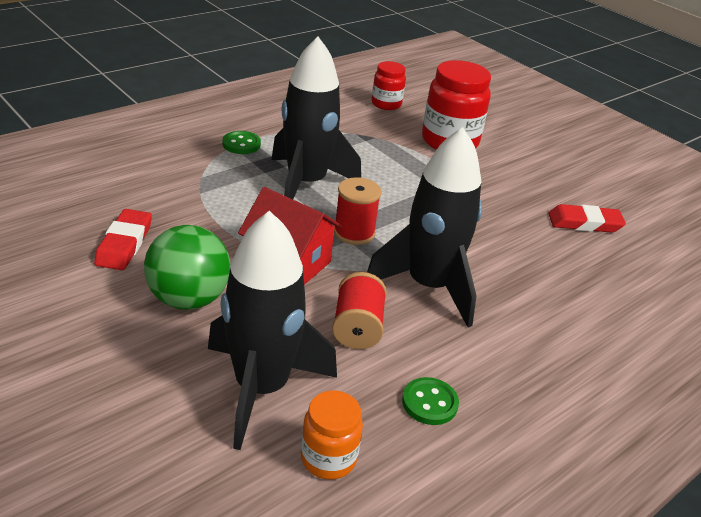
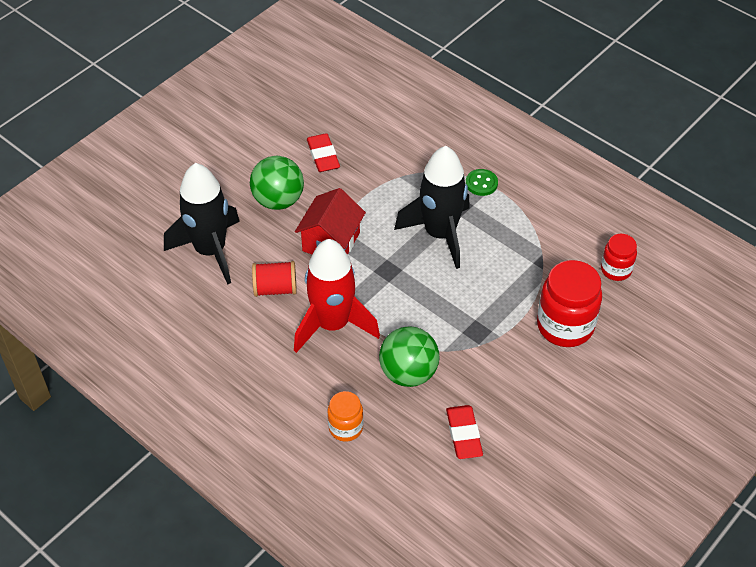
camera: 85 degrees right, 15 degrees up
red eraser [94,209,152,270] -> red eraser turned 75 degrees clockwise [307,133,340,172]
orange jar [301,390,363,479] -> orange jar moved to [328,391,363,442]
red spool [334,177,381,245] -> none
black rocket [367,127,482,328] -> red rocket [294,239,380,353]
green button [402,377,459,425] -> none
none -> green ball [379,327,440,387]

